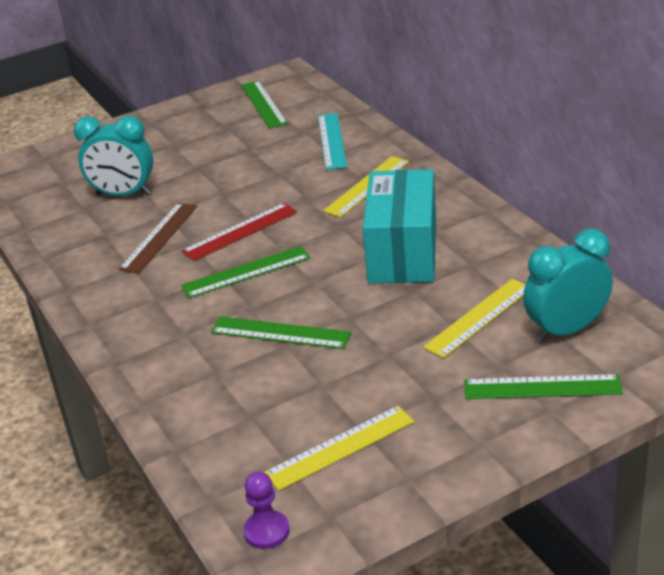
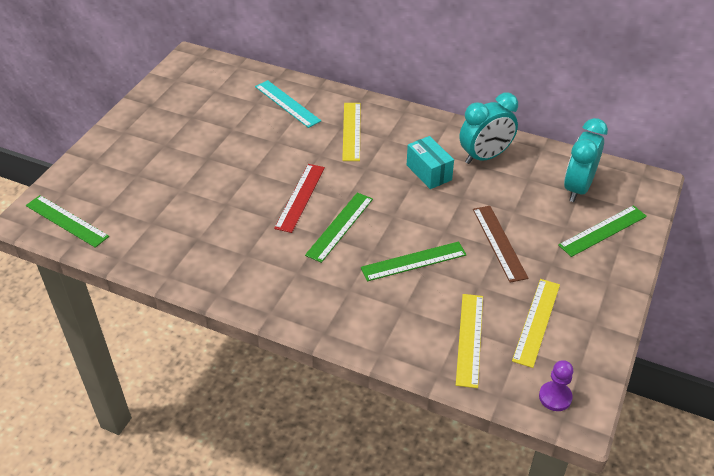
camera: 40 degrees left, 10 degrees up
turquoise clock [74,115,153,196] -> turquoise clock moved to [459,93,518,164]
brown ruler [119,203,197,274] -> brown ruler moved to [473,206,528,283]
green ruler [241,81,288,129] -> green ruler moved to [26,195,109,248]
turquoise box [363,169,436,283] -> turquoise box [407,136,454,189], size x0.56
yellow ruler [423,279,526,358] -> yellow ruler moved to [456,294,483,388]

